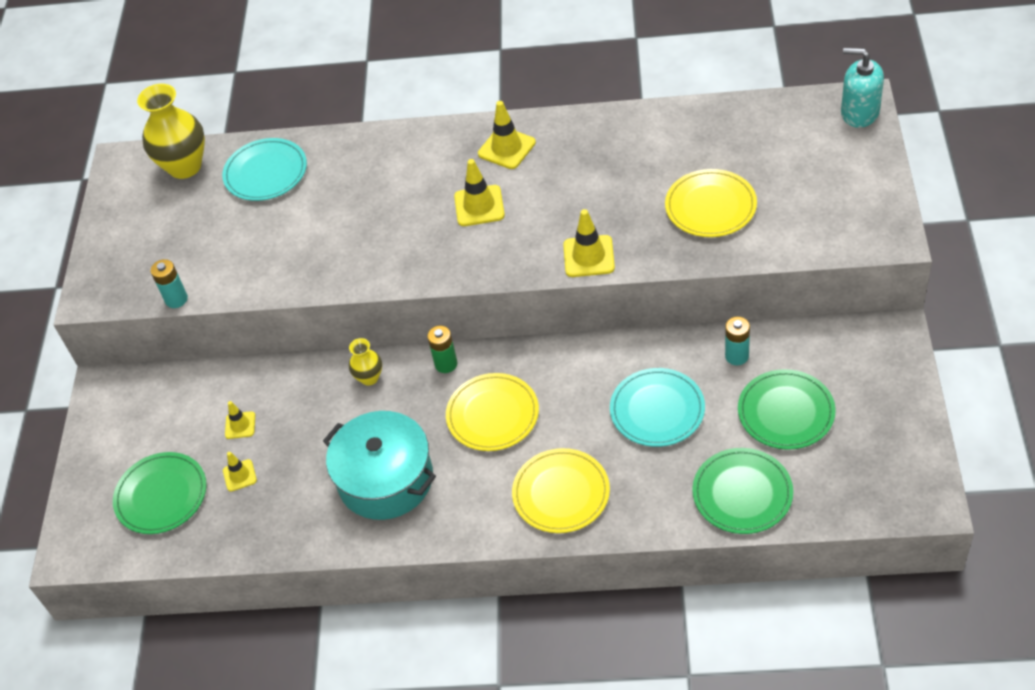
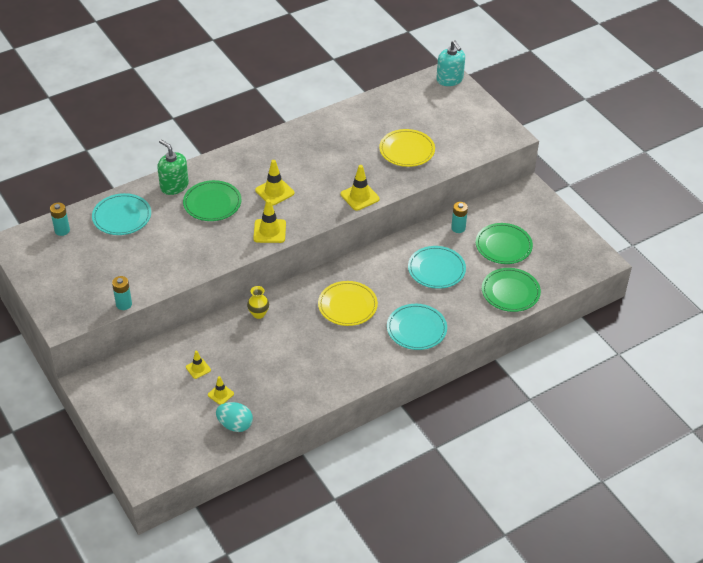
camera: 40 degrees left, 5 degrees down
green plate [113,452,207,534] -> green plate moved to [183,180,241,221]
yellow vase [137,84,205,179] -> turquoise battery [50,203,70,236]
turquoise pot [323,411,436,520] -> none
green battery [427,326,457,373] -> none
yellow traffic cone [478,101,536,169] -> yellow traffic cone moved to [253,199,286,243]
yellow plate [512,448,610,533] -> turquoise plate [387,304,447,350]
turquoise soap dispenser [841,48,884,128] -> turquoise soap dispenser turned 105 degrees counterclockwise [436,40,465,86]
none -> green soap dispenser [157,139,189,195]
none -> turquoise egg [216,402,253,432]

